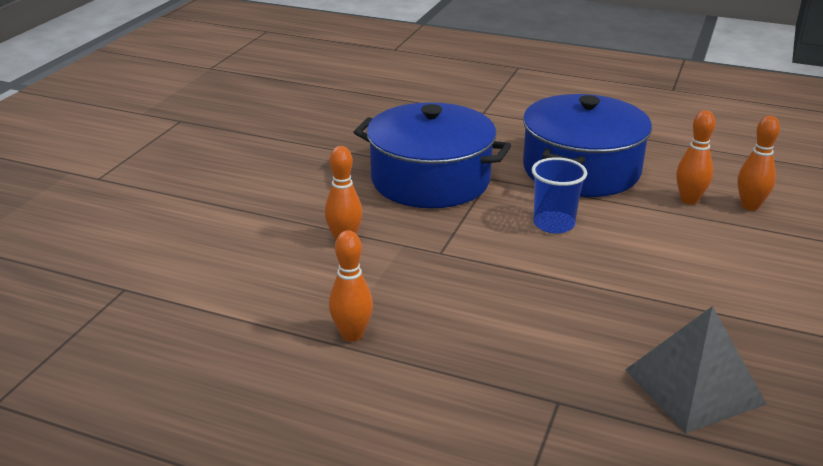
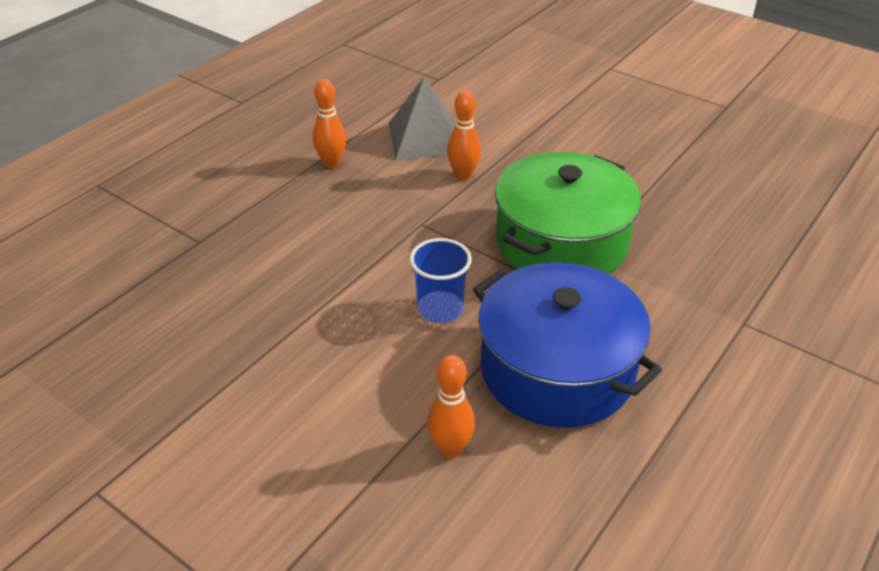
camera: 105 degrees right, 10 degrees up
blue pot [354,102,511,208] -> green pot [495,152,641,274]
grey pyramid [625,306,767,433] -> grey pyramid moved to [388,77,455,160]
orange bowling pin [738,116,780,211] -> none

